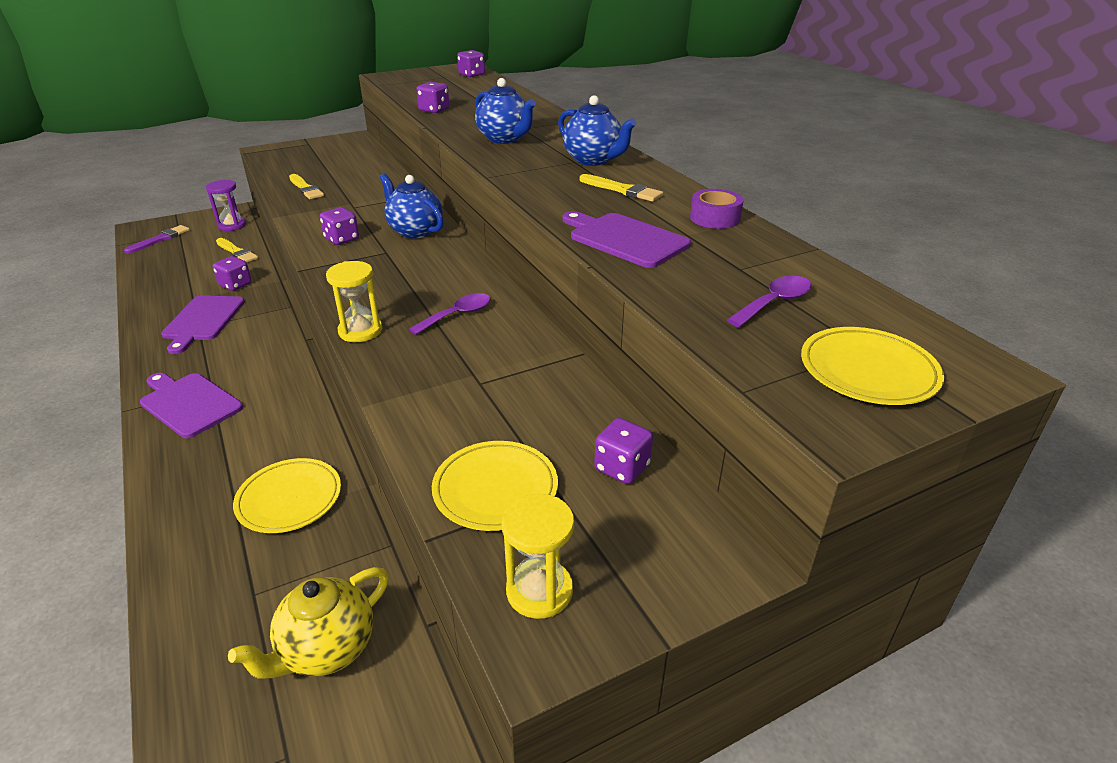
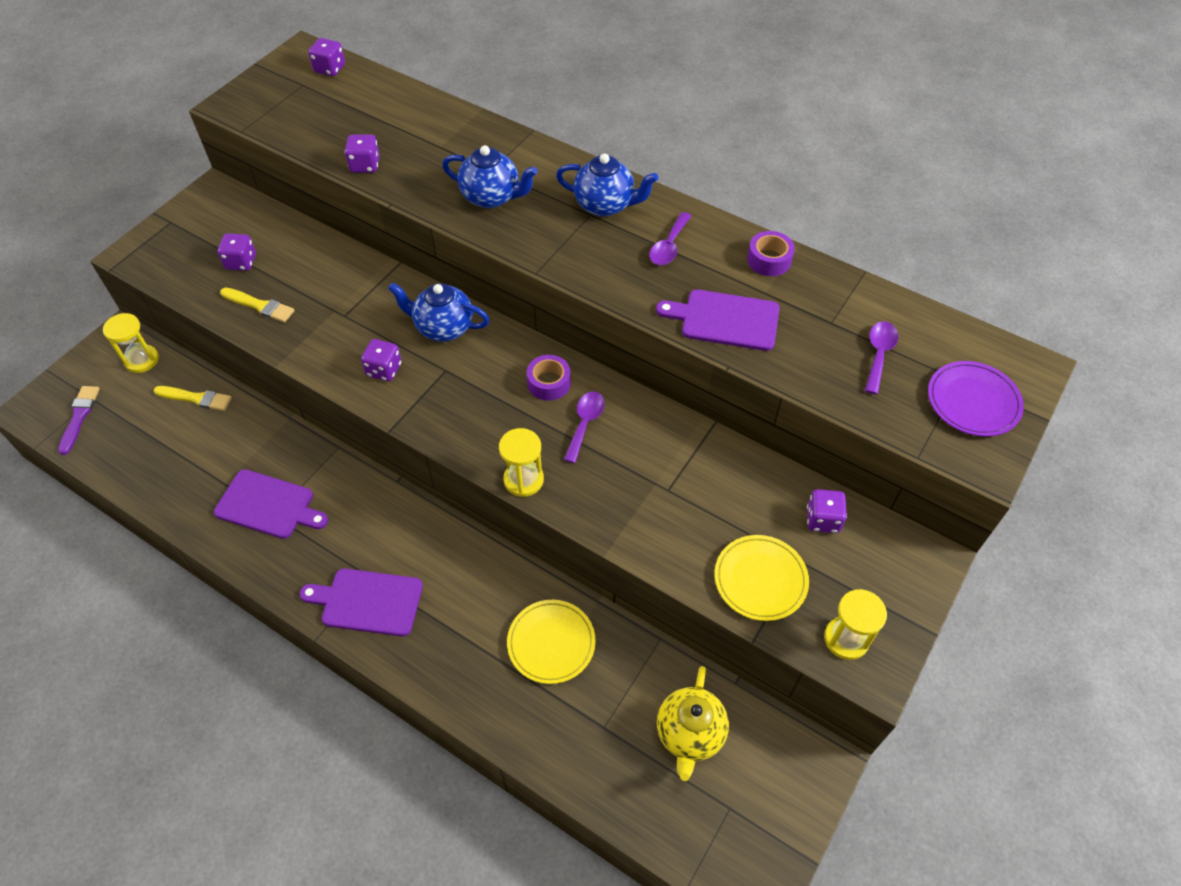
camera: 30 degrees left, 20 degrees up
purple cutting board [161,295,245,354] -> purple cutting board turned 45 degrees counterclockwise [214,469,329,539]
purple hourglass [206,180,246,231] -> yellow hourglass [103,313,159,373]
purple dice [213,256,252,291] -> purple dice moved to [217,233,256,271]
yellow brush [580,174,663,202] -> purple spoon [649,212,691,265]
yellow plate [801,327,944,405] -> purple plate [928,361,1024,437]
none -> purple tape [527,355,571,401]

